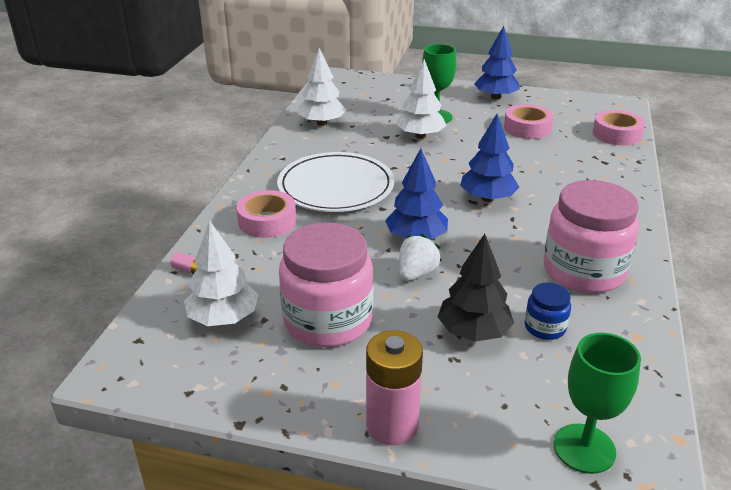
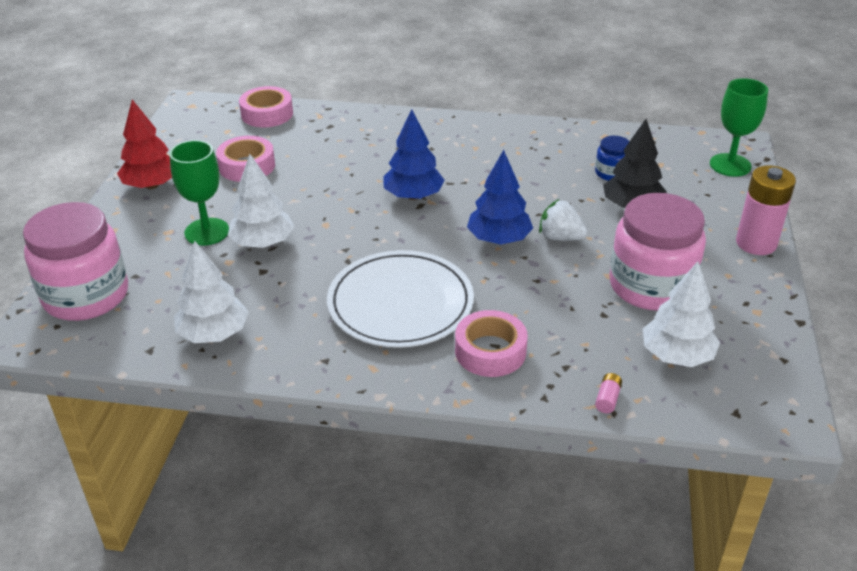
camera: 95 degrees left, 5 degrees up
blue tree [474,26,520,100] -> red tree [117,99,172,189]
pink jar [543,180,639,293] -> pink jar moved to [23,202,128,321]

